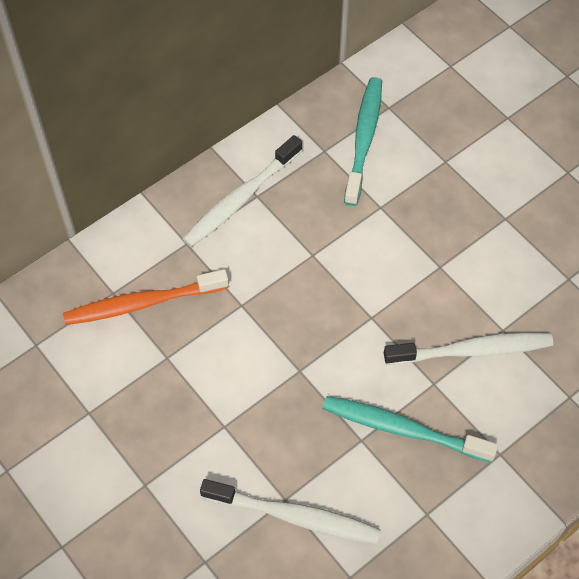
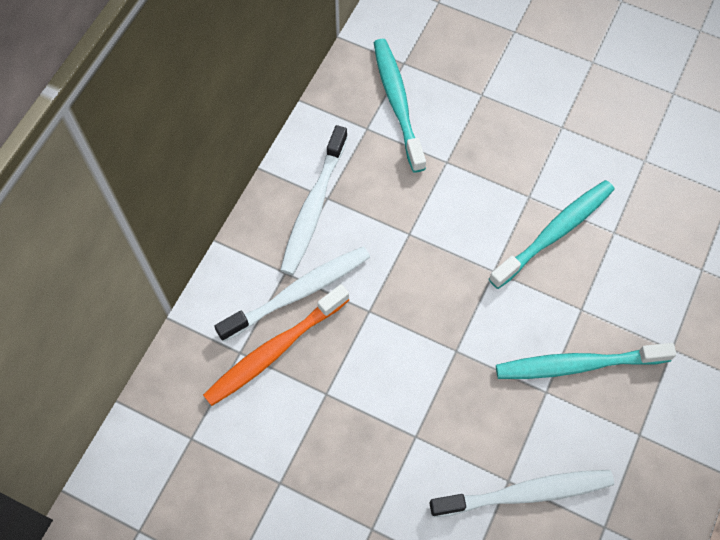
camera: 25 degrees left, 5 degrees up
white toothbrush [384,333,553,365] -> white toothbrush moved to [214,246,370,342]
none -> turquoise toothbrush [489,180,615,289]

